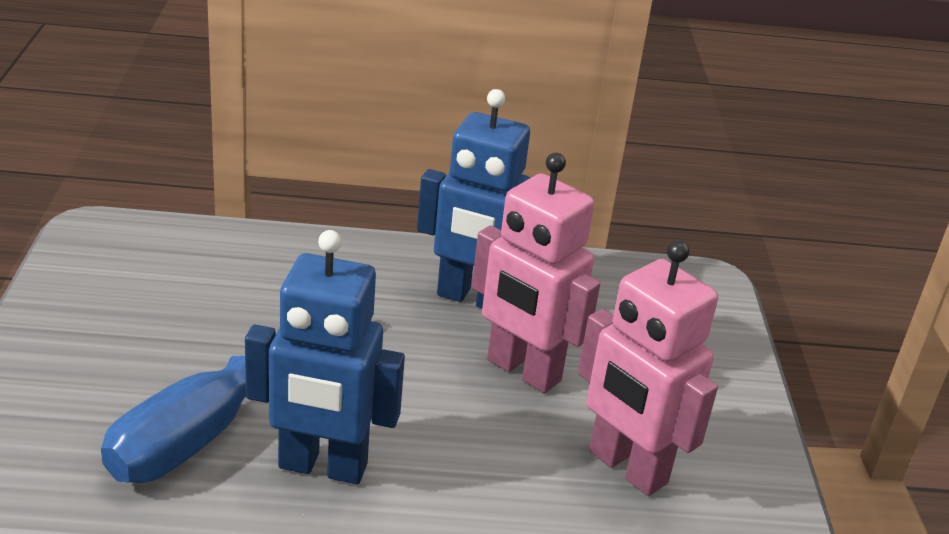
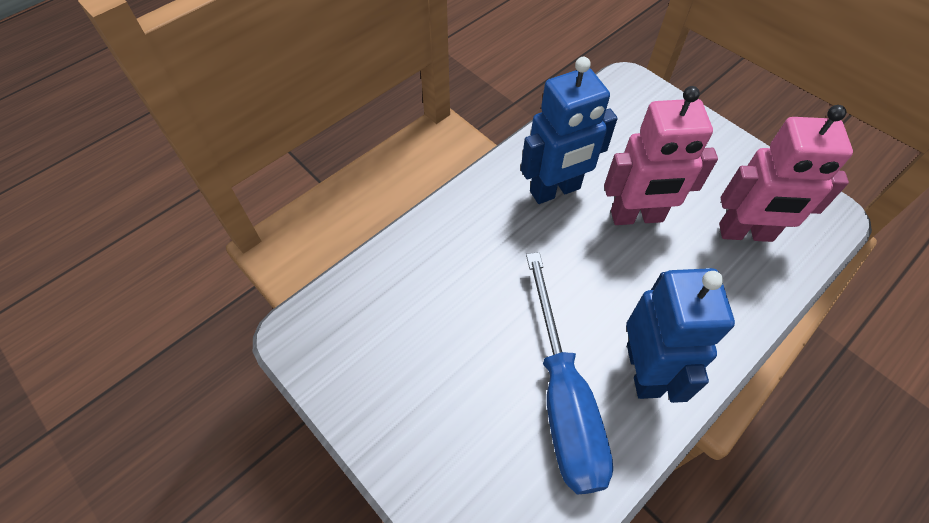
camera: 40 degrees left, 25 degrees up
blue robot [245,230,405,484] -> blue robot turned 60 degrees counterclockwise [626,268,735,403]

